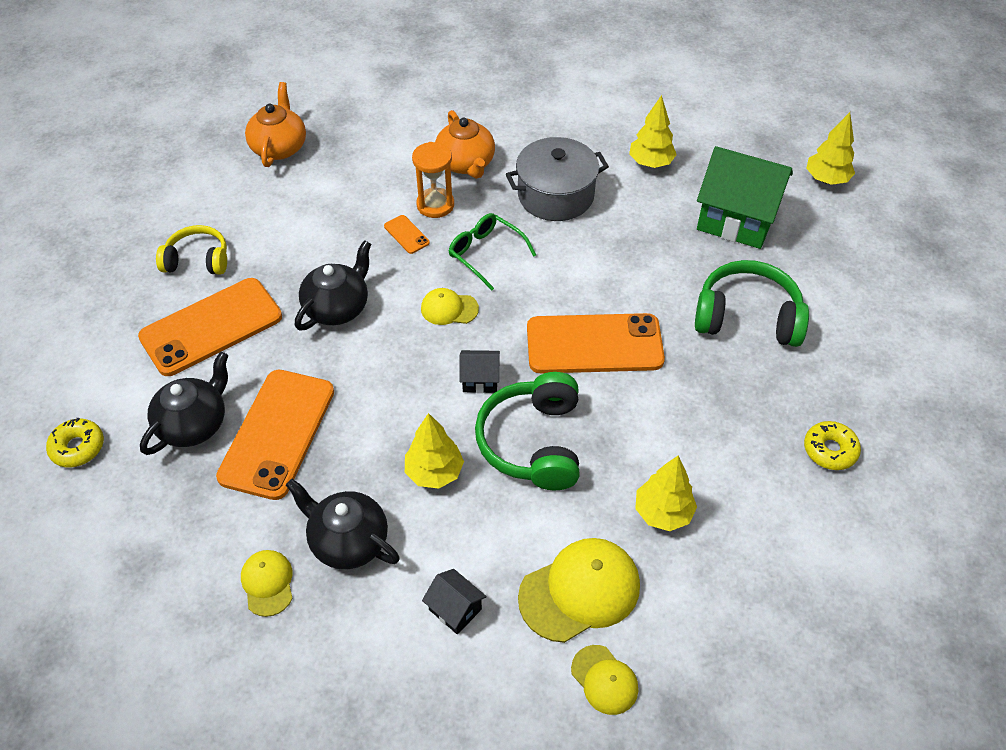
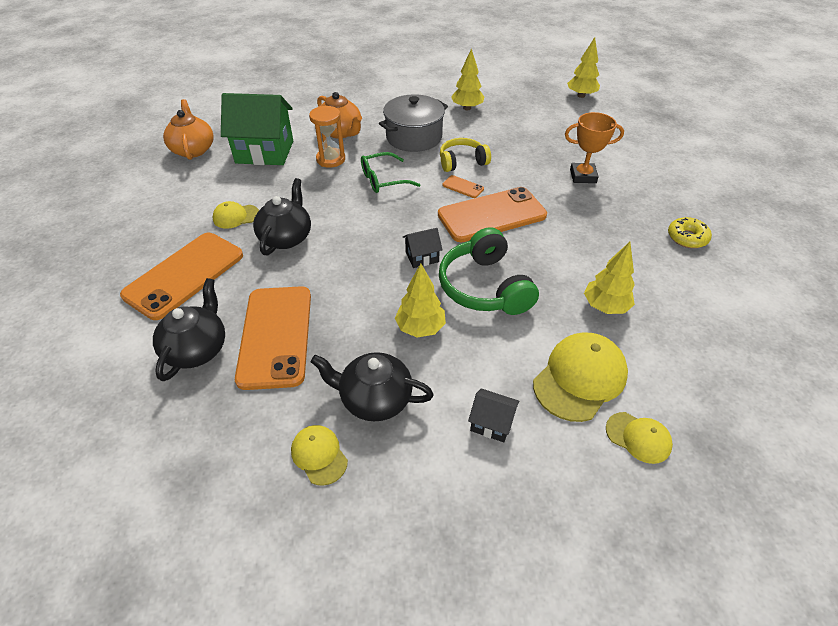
camera: 20 degrees left, 5 degrees down
yellow donut [46,418,104,467] -> none
yellow headphones [156,225,227,275] -> yellow headphones moved to [440,138,491,172]
orange phone [384,215,430,254] -> orange phone moved to [443,175,484,198]
yellow cap [421,288,479,325] -> yellow cap moved to [213,201,259,229]
green glasses [449,213,536,291] -> green glasses turned 45 degrees counterclockwise [361,152,420,193]
green headphones [695,260,809,347] -> orange trophy [565,112,624,183]
green house [697,146,793,249] -> green house moved to [221,93,293,165]

